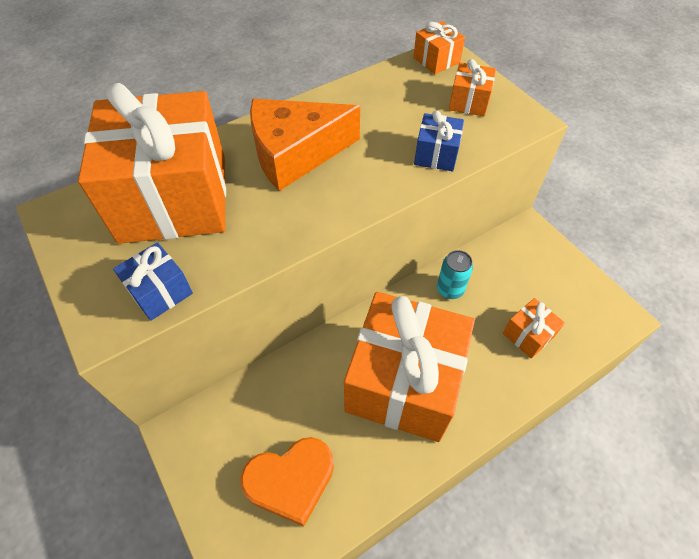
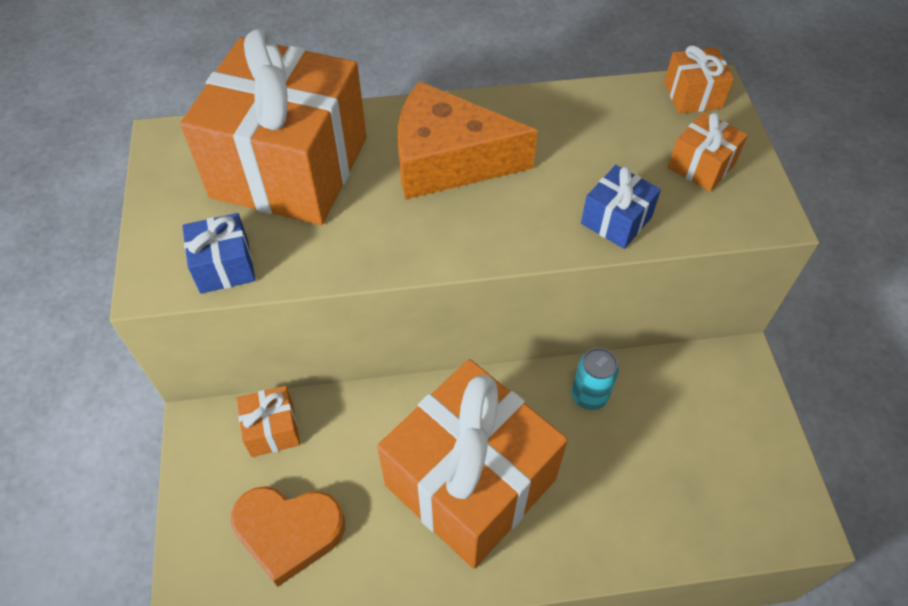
camera: 25 degrees right, 0 degrees up
orange gift [503,298,565,359] -> orange gift moved to [237,386,300,457]

